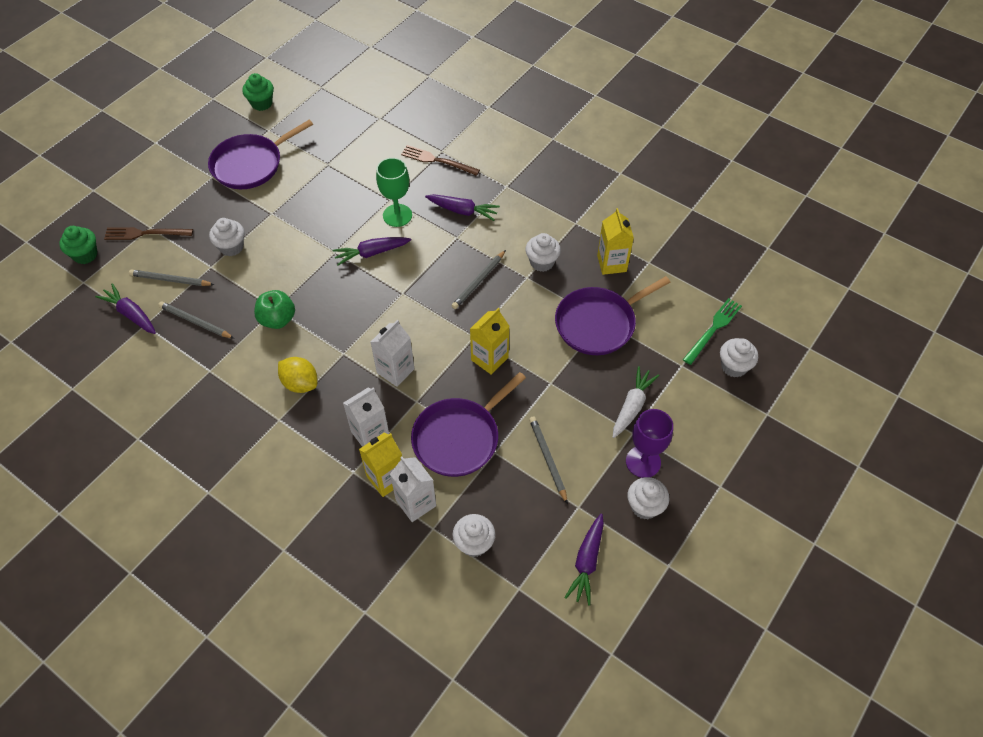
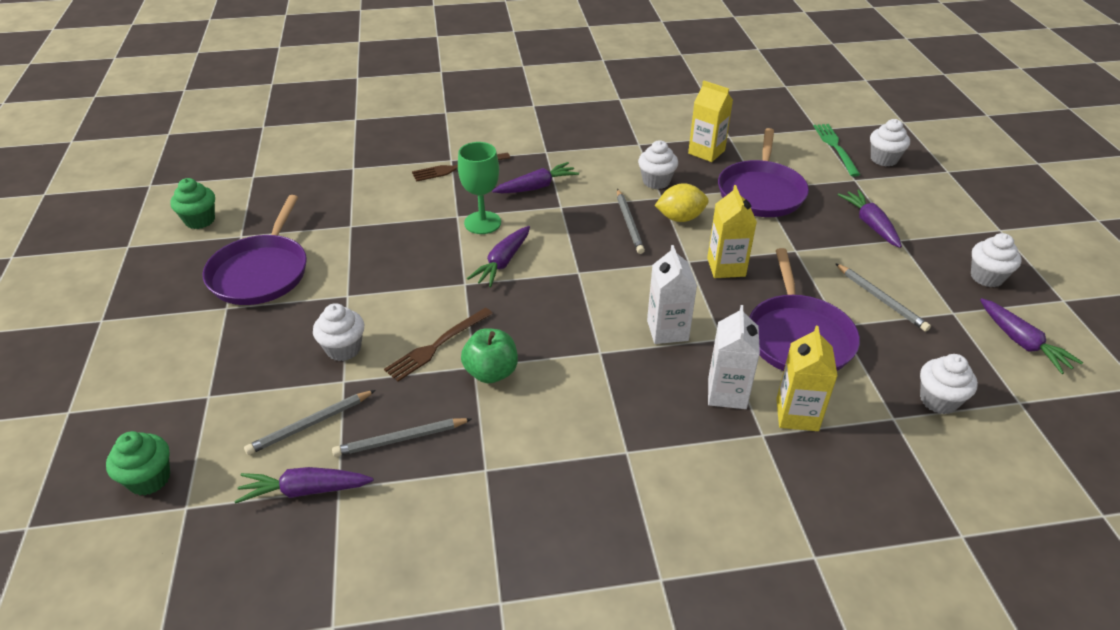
camera: 45 degrees left, 15 degrees down
brown fork [104,227,193,240] -> brown fork moved to [384,308,493,382]
yellow lemon [278,357,317,393] -> yellow lemon moved to [655,183,709,222]
white carton [390,456,436,522] -> none
grey pencil [529,416,568,504] -> grey pencil turned 150 degrees counterclockwise [835,263,931,332]
white carrot [613,366,659,438] -> purple carrot [838,190,902,248]
purple goblet [626,409,673,478] -> none

